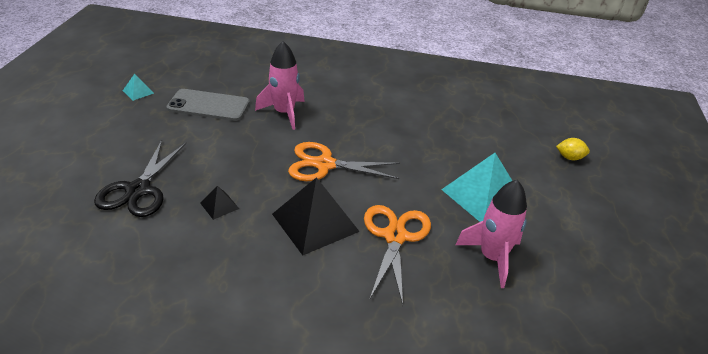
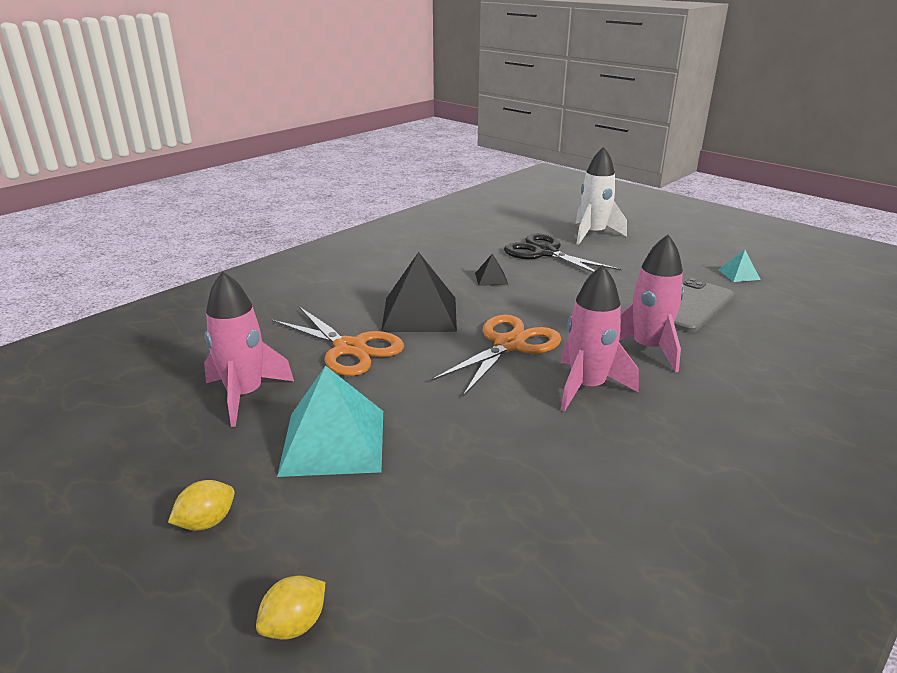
camera: 125 degrees right, 10 degrees down
none -> yellow lemon [168,480,235,531]
none -> pink rocket [560,265,639,412]
none -> white rocket [575,147,627,245]

